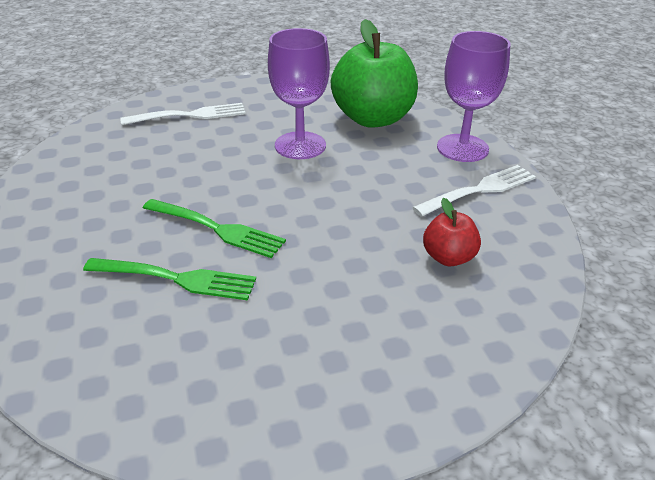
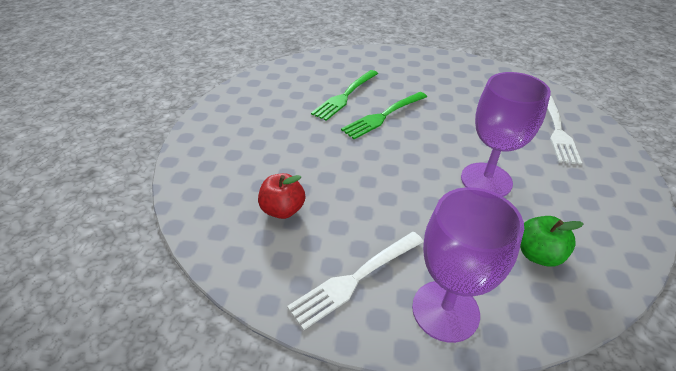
camera: 115 degrees right, 5 degrees up
green apple [331,19,418,128] -> green apple [520,216,584,267], size x0.48
white fork [412,165,536,217] -> white fork turned 60 degrees clockwise [287,232,424,330]

